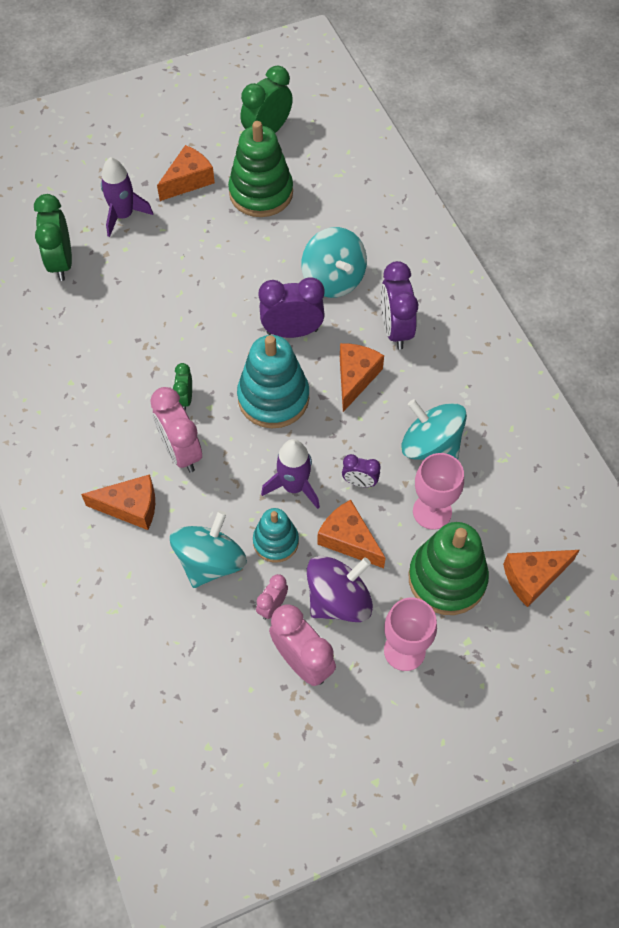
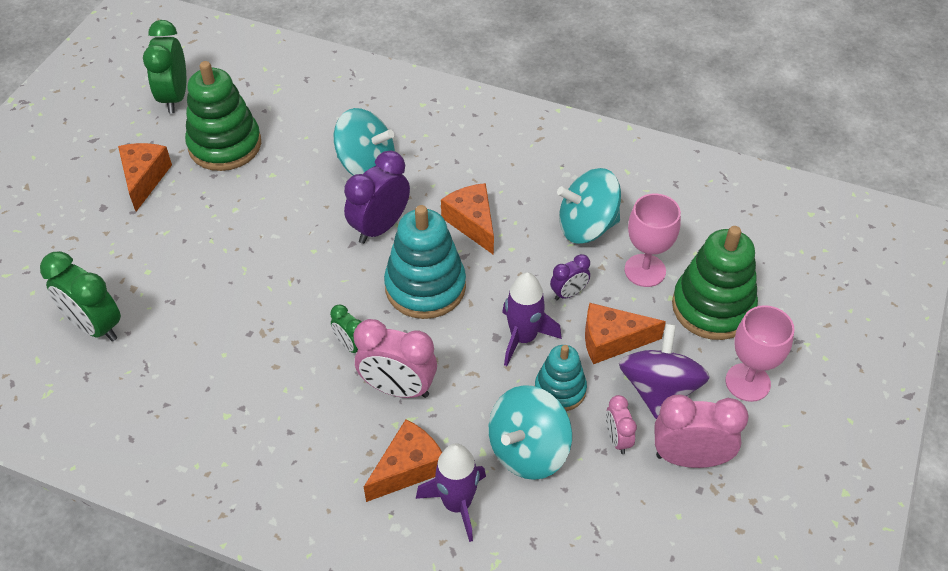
camera: 45 degrees left, 10 degrees down
purple rocket [101,157,153,237] -> purple rocket moved to [416,443,486,542]
turquoise spinning top [170,511,247,588] -> turquoise spinning top turned 120 degrees counterclockwise [489,385,572,480]
purple clock [381,261,418,350] -> none
orange cheese [503,550,579,607] -> none

